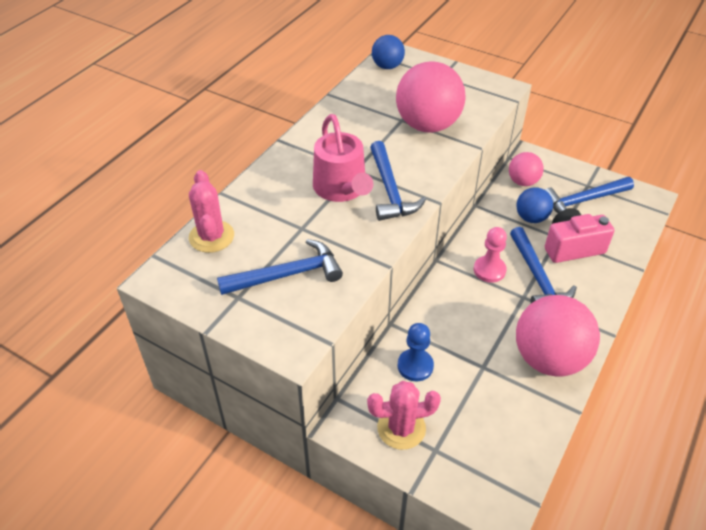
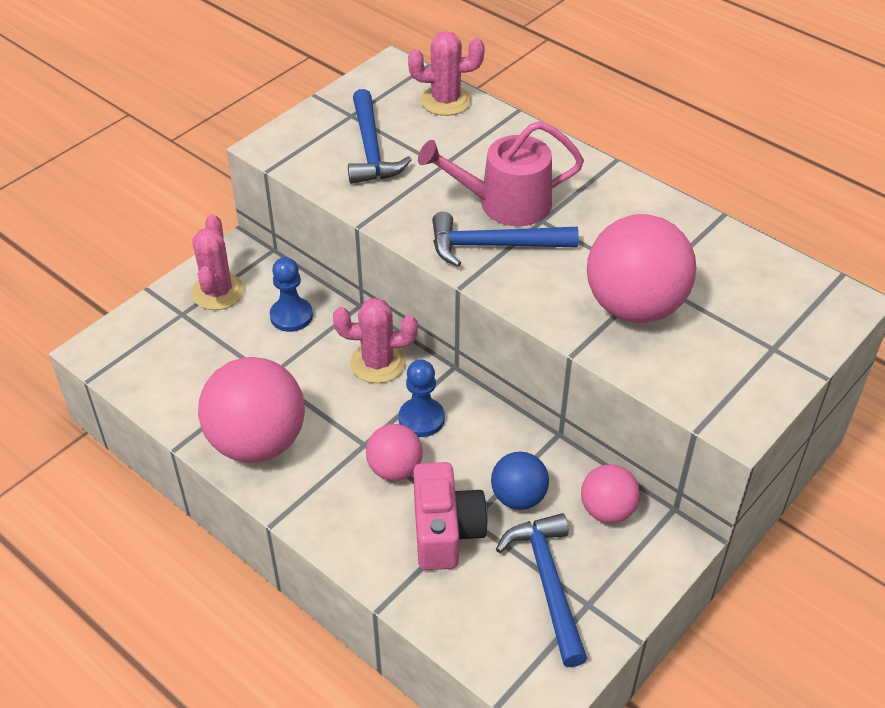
camera: 100 degrees right, 0 degrees up
blue ball [372,35,405,69] -> none
pink pawn [474,227,507,283] -> blue pawn [399,360,445,437]
blue hammer [510,227,577,303] -> pink ball [366,424,423,481]
none -> pink cactus [333,298,418,383]

